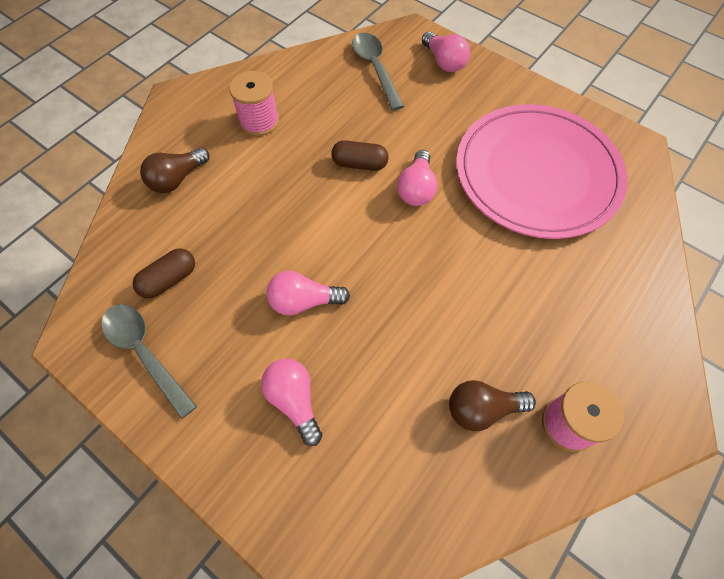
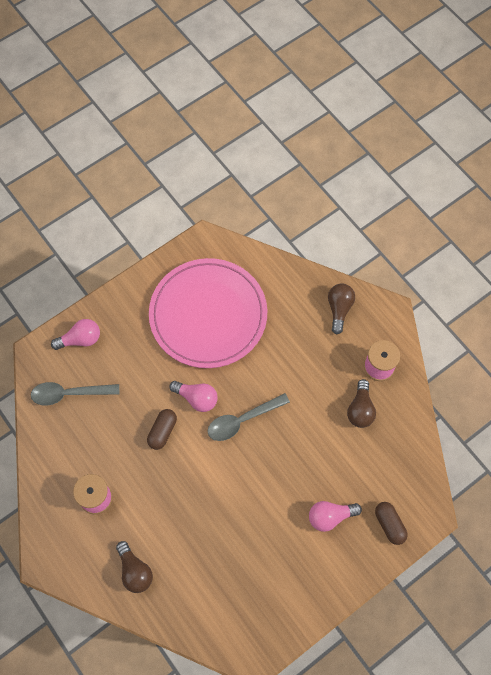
camera: 75 degrees left, 5 degrees up
grey spoon [101,304,197,419] -> grey spoon moved to [207,393,290,441]
brown capsule [132,248,195,298] -> brown capsule moved to [375,502,407,545]
pink light bulb [266,271,350,316] -> none
none -> brown light bulb [328,283,355,334]

